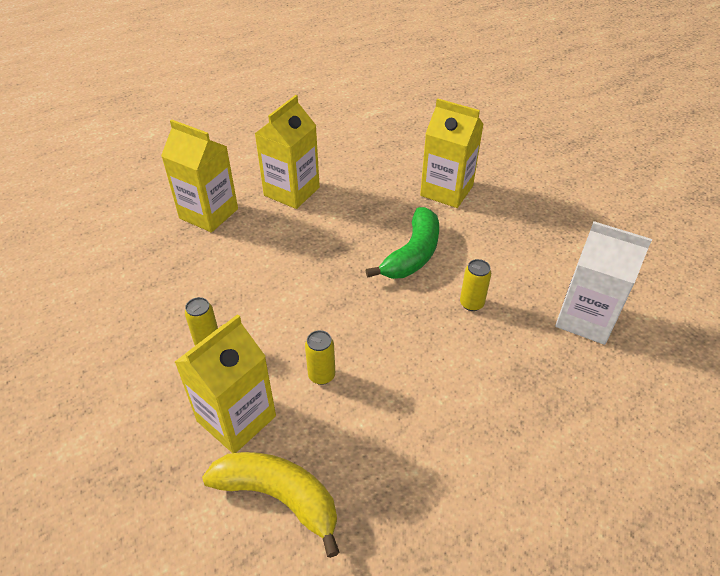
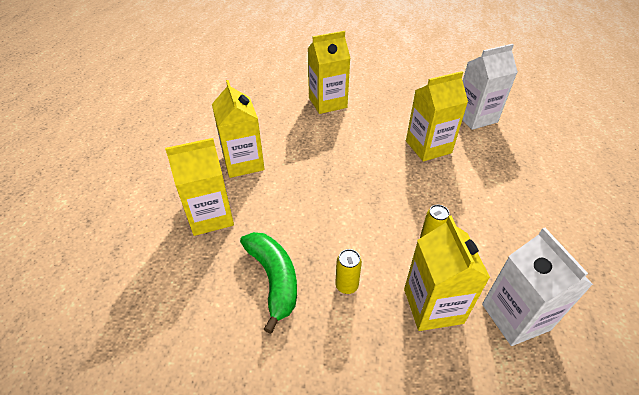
camera: 50 degrees left, 0 degrees up
yellow banana [202,452,340,558] -> white carton [482,228,593,346]
green banana [365,207,439,279] -> green banana moved to [240,232,297,334]
yellow can [460,259,491,311] -> yellow carton [406,71,468,162]

